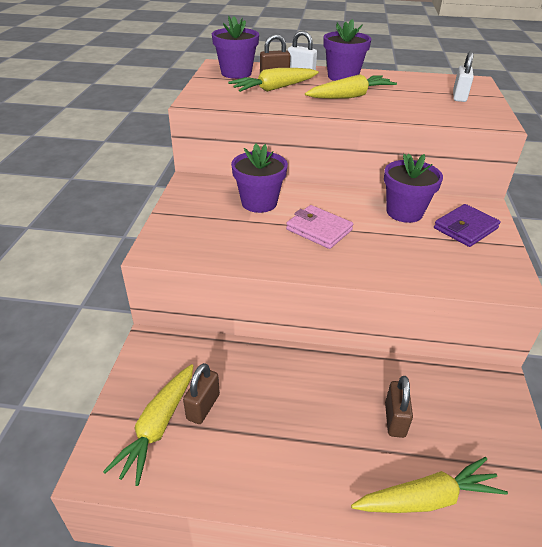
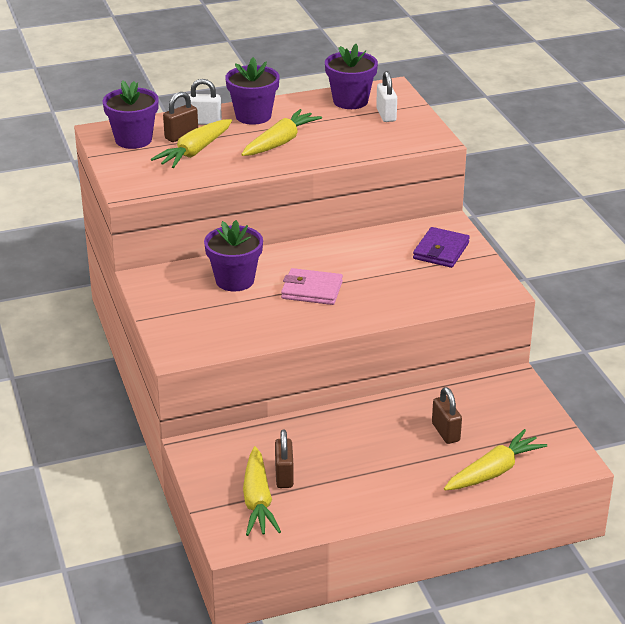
camera: 25 degrees left, 5 degrees down
purple flower pot [384,153,443,223] -> purple flower pot moved to [325,44,378,109]

